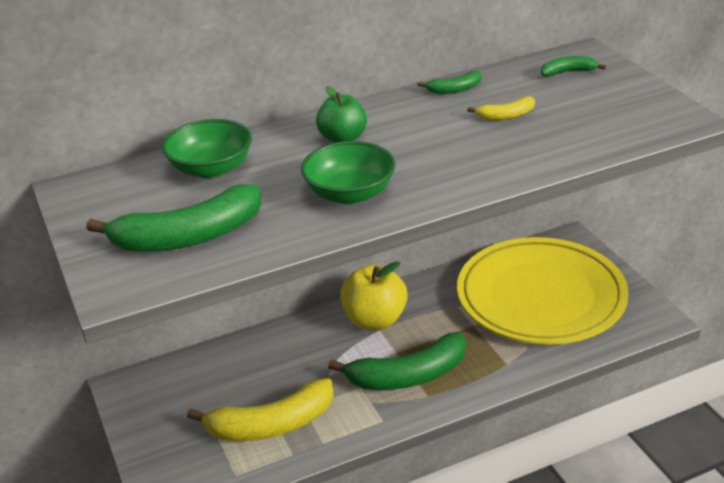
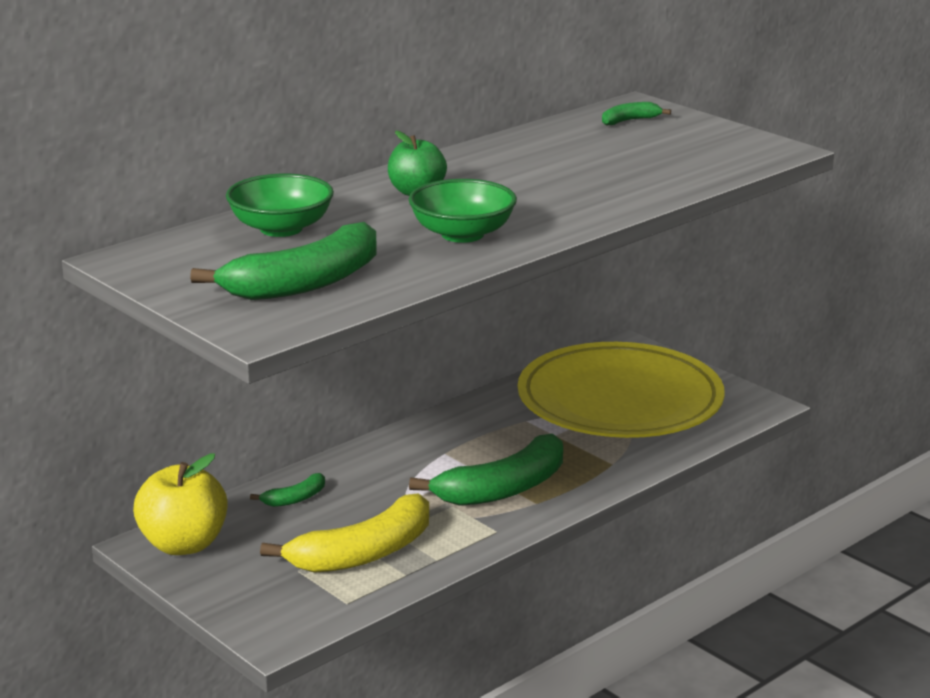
camera: 20 degrees left, 10 degrees down
yellow apple [341,261,408,330] -> yellow apple moved to [133,453,227,555]
green banana [418,71,482,94] -> green banana moved to [250,473,325,507]
yellow banana [467,96,535,120] -> none

